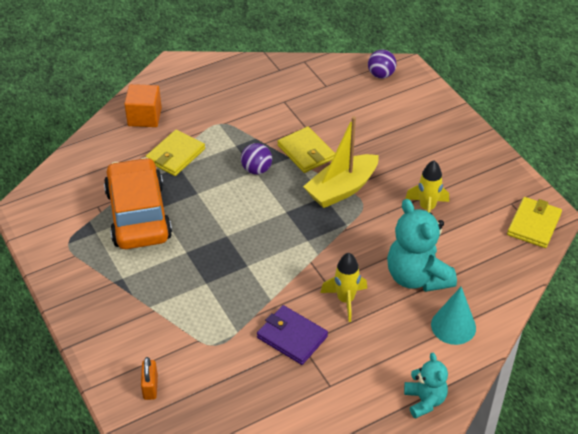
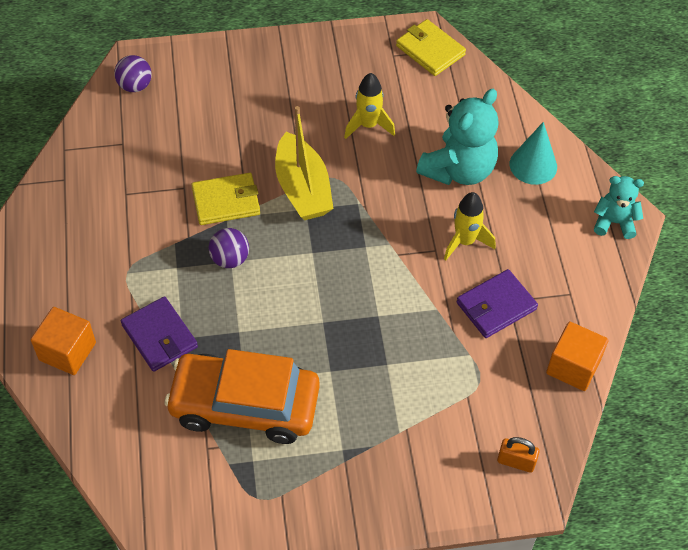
camera: 70 degrees left, 10 degrees up
yellow wallet [145,130,205,176] -> purple wallet [121,296,198,372]
turquoise teddy bear [387,199,457,292] -> turquoise teddy bear turned 45 degrees counterclockwise [416,89,499,185]
none -> orange cube [546,322,608,391]

